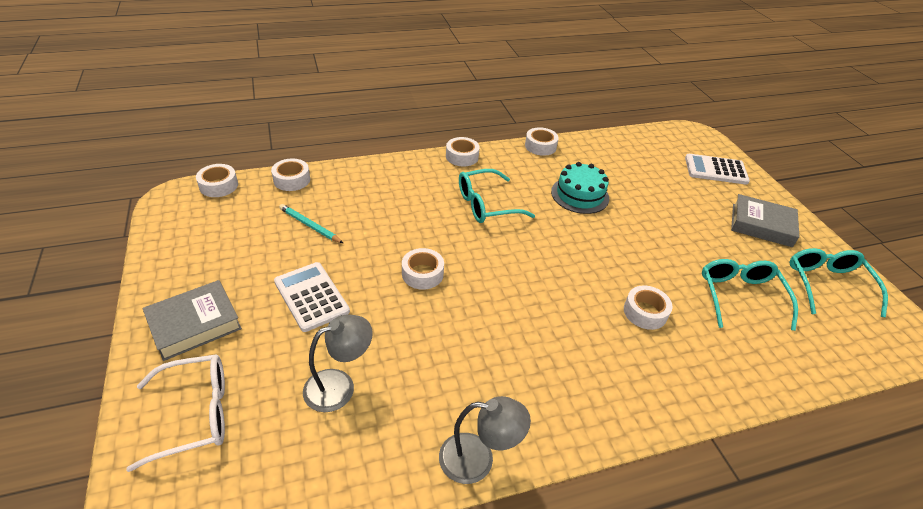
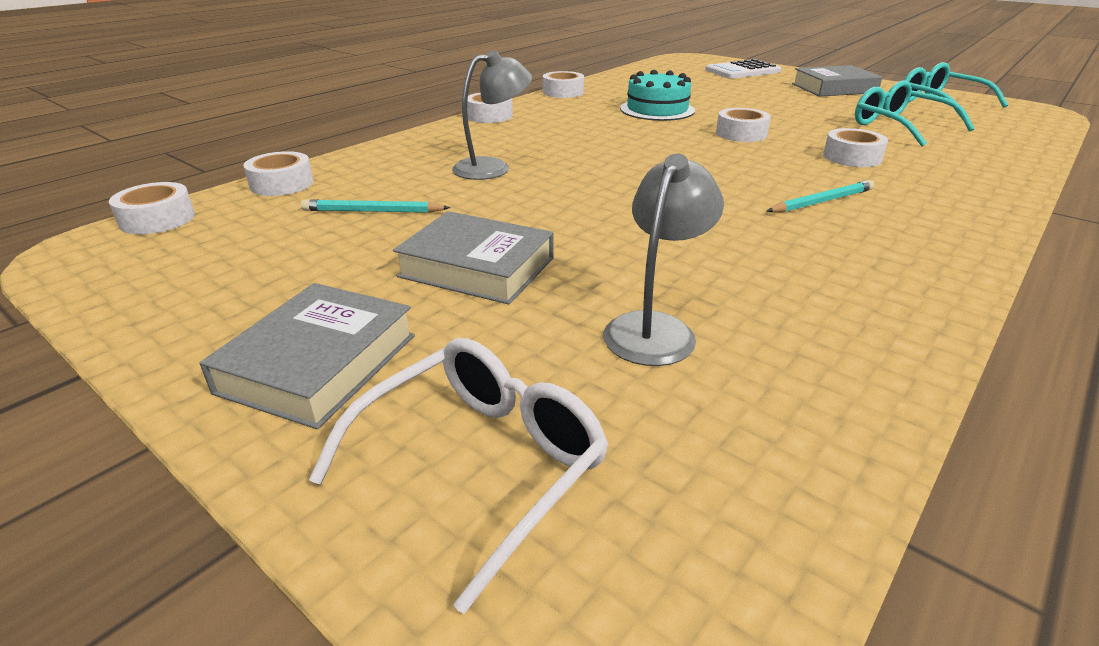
camera: 30 degrees left, 10 degrees down
white calculator [274,262,350,332] -> grey book [393,211,554,305]
white tape [402,248,444,290] -> white tape moved to [716,108,771,142]
grey lamp [439,396,531,484] -> grey lamp moved to [452,50,532,180]
turquoise glasses [459,169,535,223] -> none
none -> turquoise pencil [767,180,874,213]

